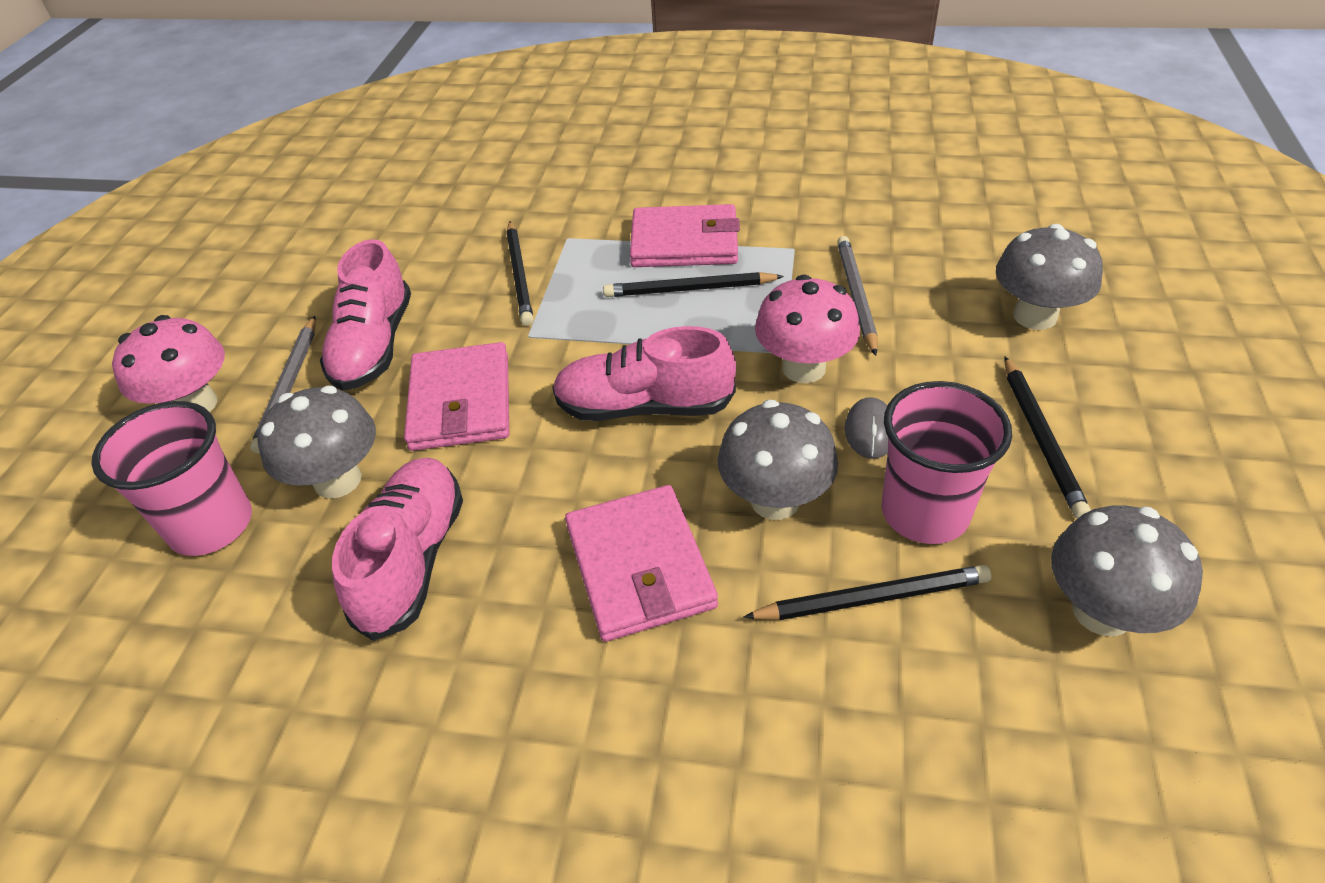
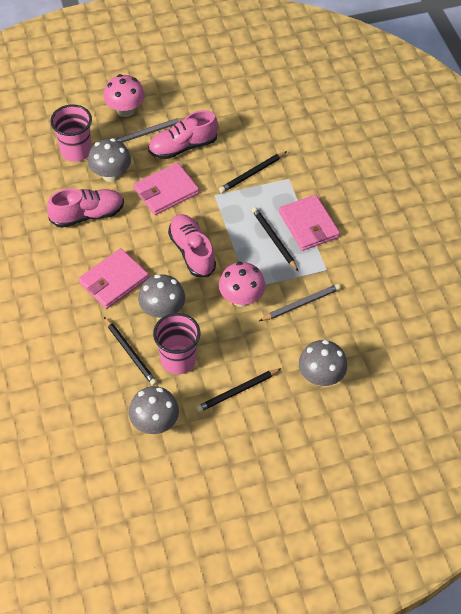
camera: 60 degrees right, 10 degrees up
grey mouse [845,397,888,459] -> none

